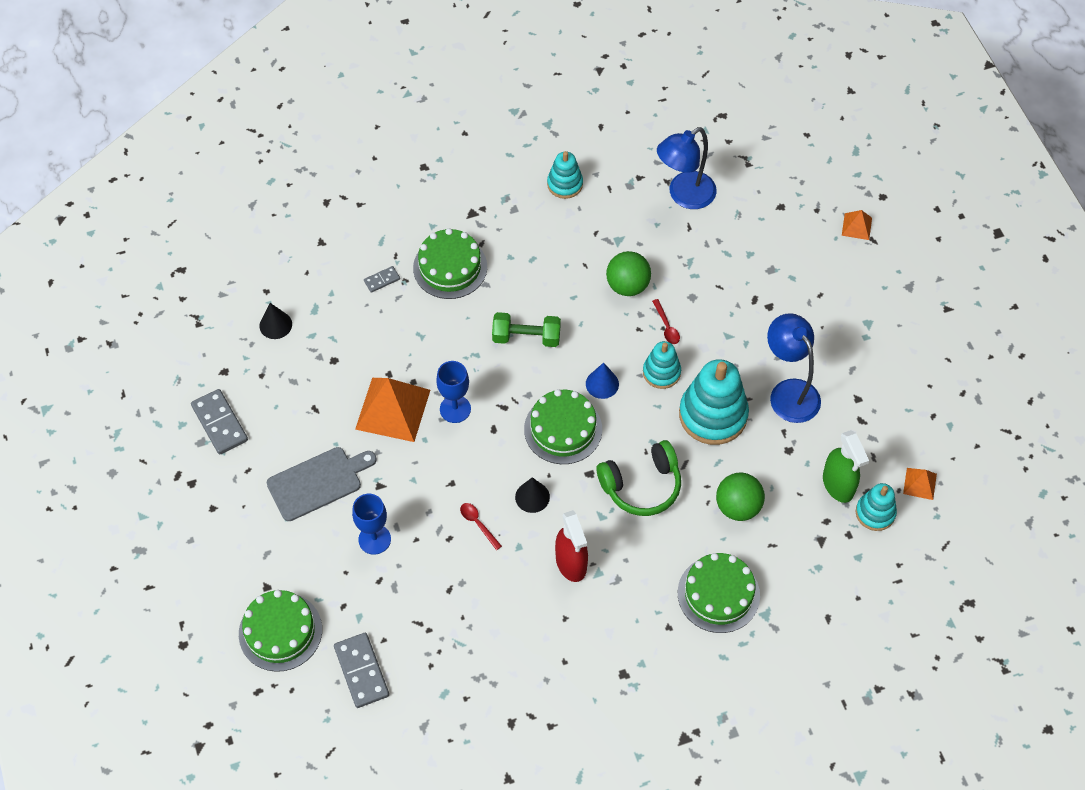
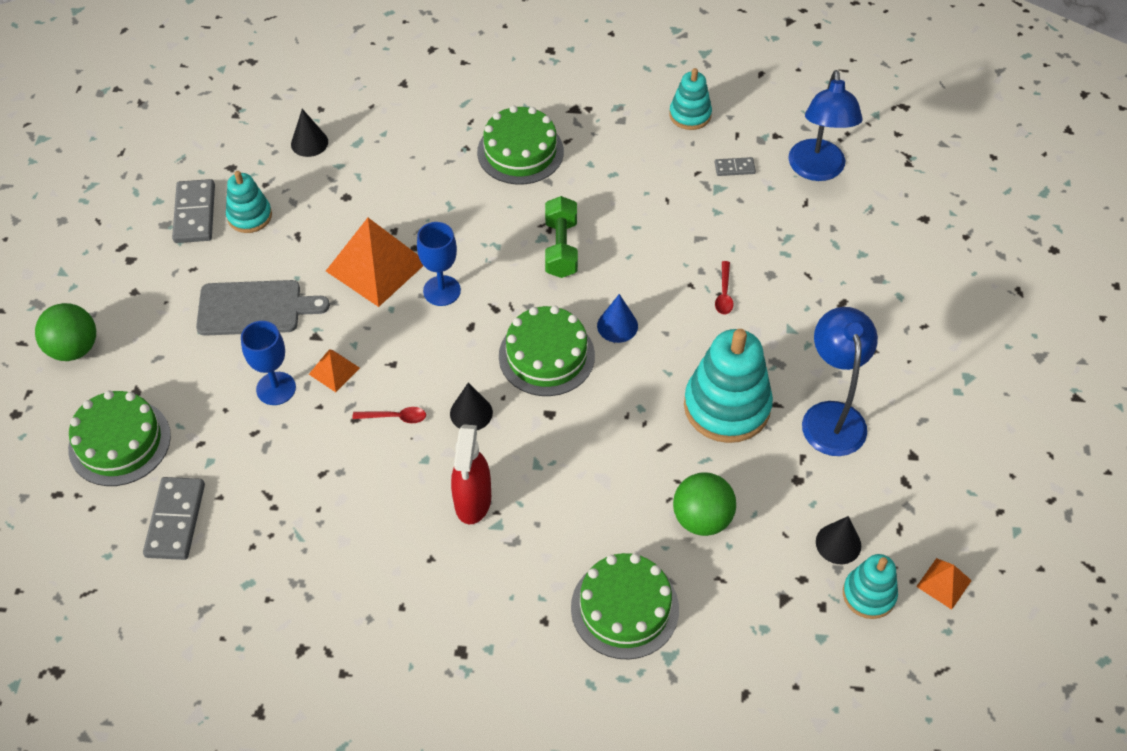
camera: 25 degrees right, 5 degrees down
grey domino [364,266,400,293] -> grey domino moved to [715,157,756,176]
red spoon [460,503,502,550] -> red spoon turned 105 degrees clockwise [353,407,426,423]
green dumbbell [492,312,561,347] -> green dumbbell turned 60 degrees clockwise [545,196,578,278]
green headphones [597,440,681,516] -> none
green ball [606,251,651,296] -> green ball moved to [35,303,96,361]
turquoise stacking toy [643,341,681,389] -> turquoise stacking toy moved to [226,171,272,233]
blue lamp [657,127,717,209] -> blue lamp turned 75 degrees counterclockwise [788,70,863,181]
green spray bottle [823,430,869,503] -> black cone [816,516,861,564]
orange pyramid [842,210,872,240] -> orange pyramid moved to [309,349,360,392]

